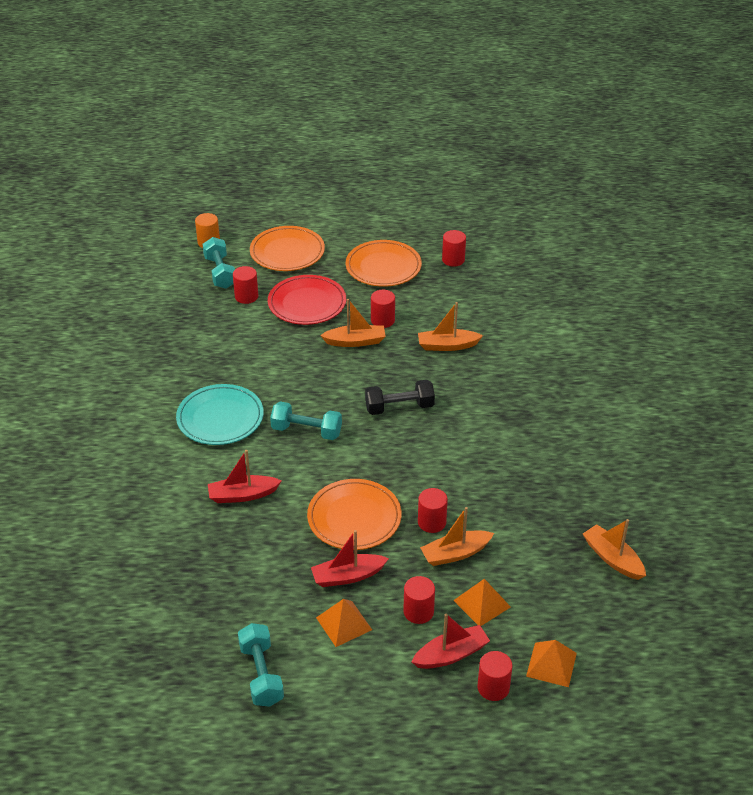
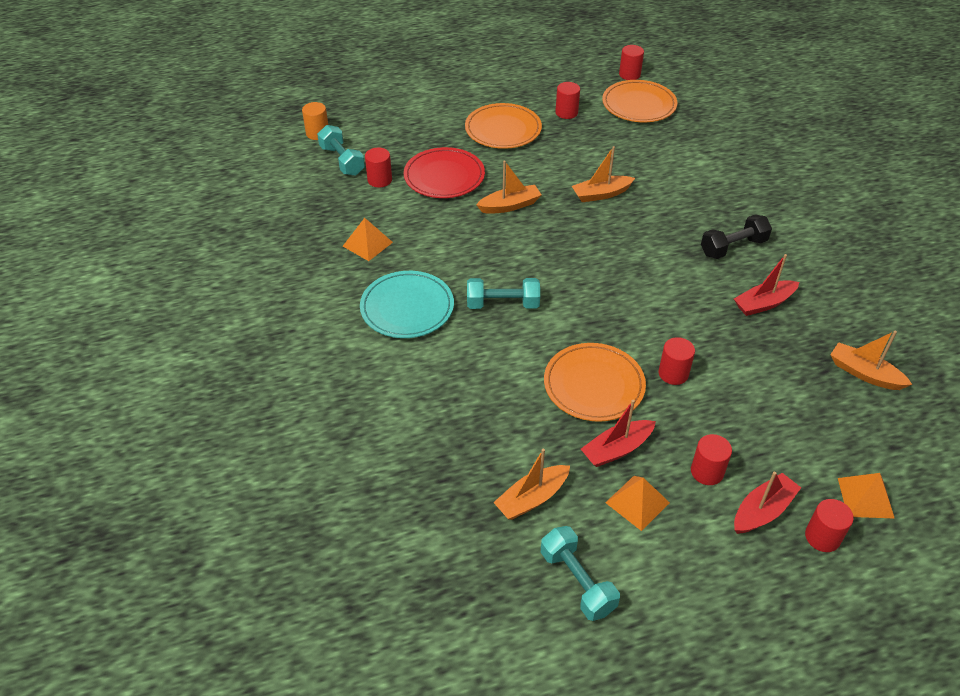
camera: 15 degrees left, 5 degrees up
red boat [208,450,281,503] -> red boat moved to [734,254,799,316]
orange plate [250,226,325,271] -> orange plate moved to [602,80,677,122]
black dumbbell [365,380,435,415] -> black dumbbell moved to [701,214,772,259]
red cylinder [371,290,395,328] -> red cylinder moved to [619,45,644,80]
orange boat [420,507,494,566] -> orange boat moved to [493,449,570,520]
orange pyramid [453,579,511,626] -> orange pyramid moved to [343,218,393,261]

